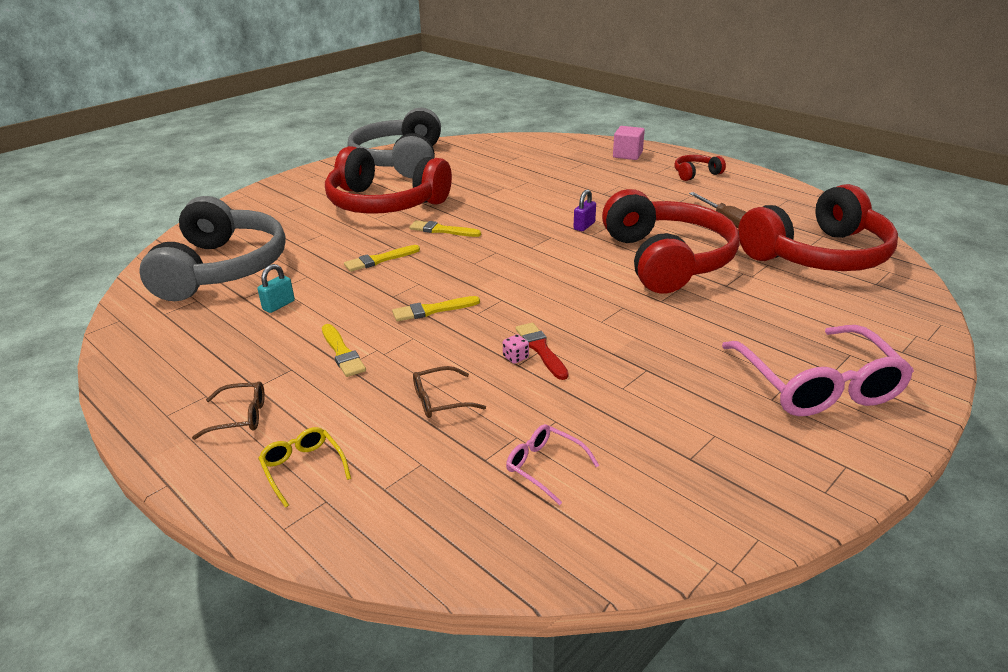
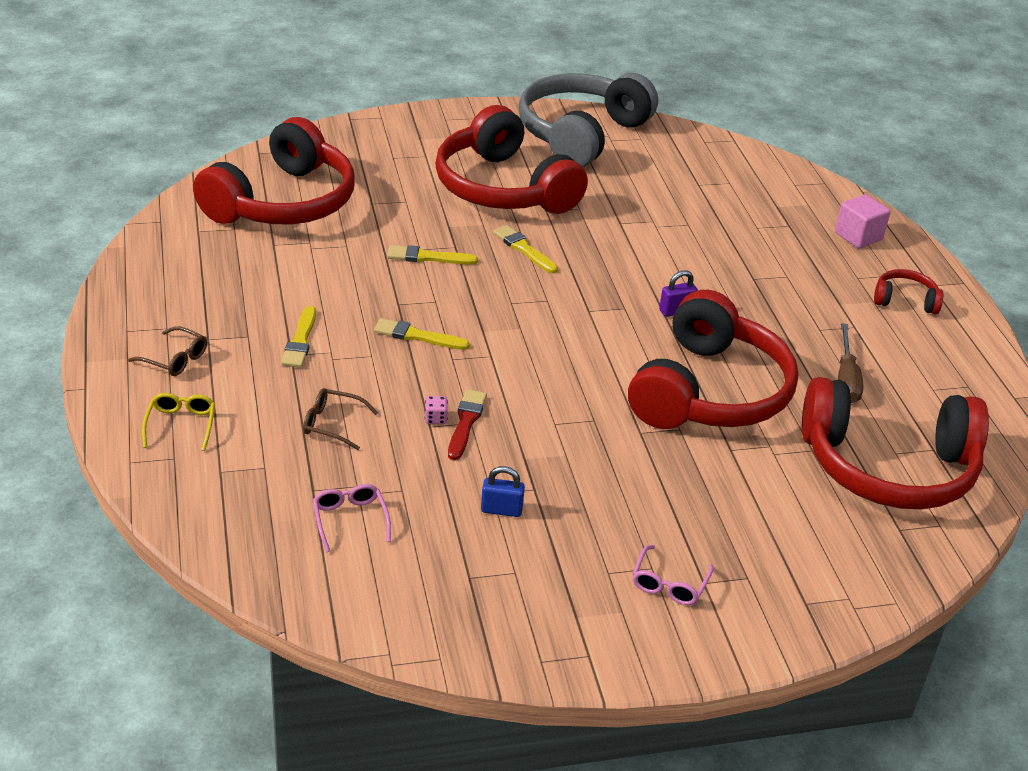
camera: 30 degrees right, 5 degrees up
grey headphones [139,196,286,301] -> red headphones [193,117,355,224]
turquoise padlock [257,264,295,313] -> none
pink glasses [722,325,914,416] -> pink glasses [633,545,713,605], size x0.46
none -> blue padlock [481,466,525,517]

